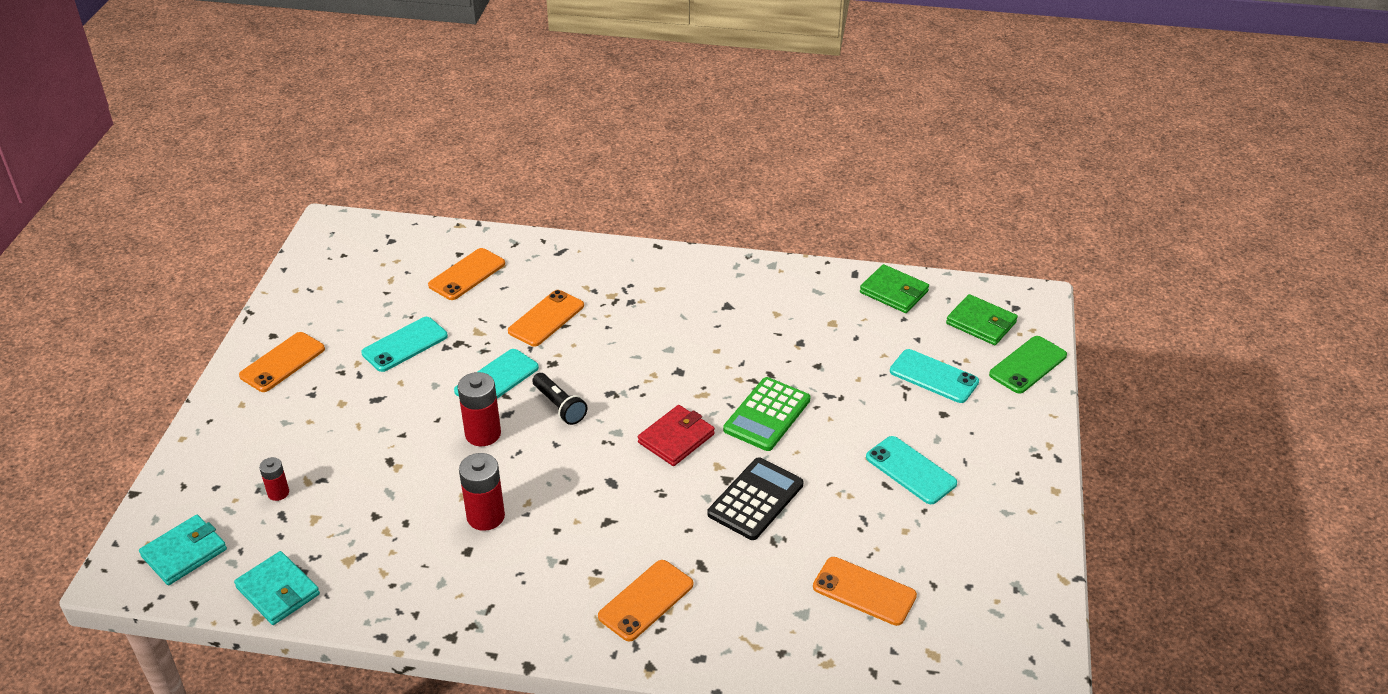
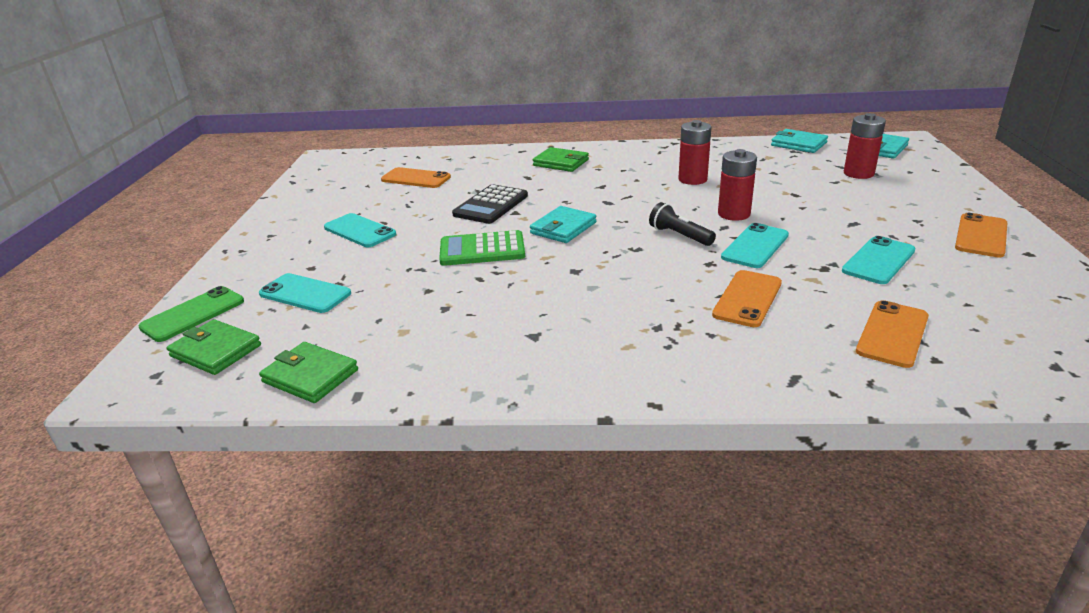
camera: 175 degrees right, 10 degrees down
red battery [259,457,289,501] -> red battery [844,113,886,179], size x1.75
orange phone [598,560,693,641] -> green wallet [533,147,589,172]
red wallet [638,405,715,466] -> turquoise wallet [530,206,596,243]
green calculator [723,377,810,451] -> green calculator turned 120 degrees counterclockwise [439,230,525,266]

